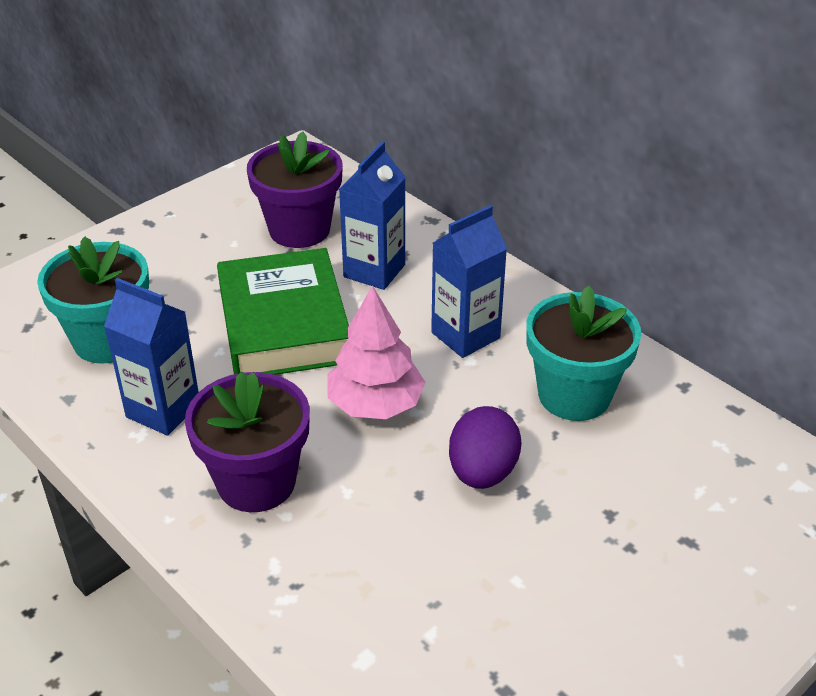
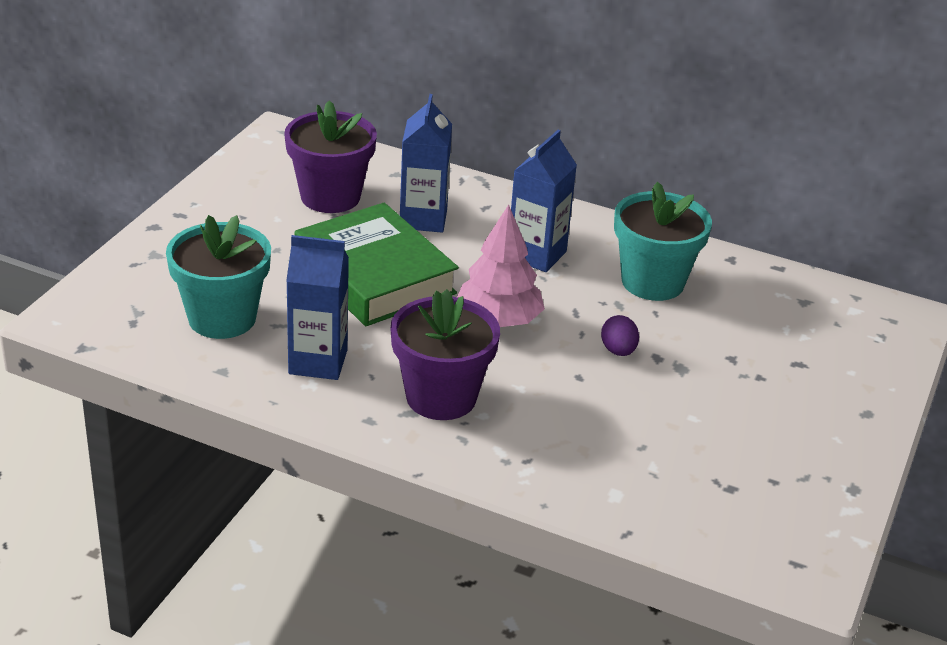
camera: 25 degrees left, 5 degrees down
purple egg [449,406,521,489] -> purple egg [601,315,639,356], size x0.61

